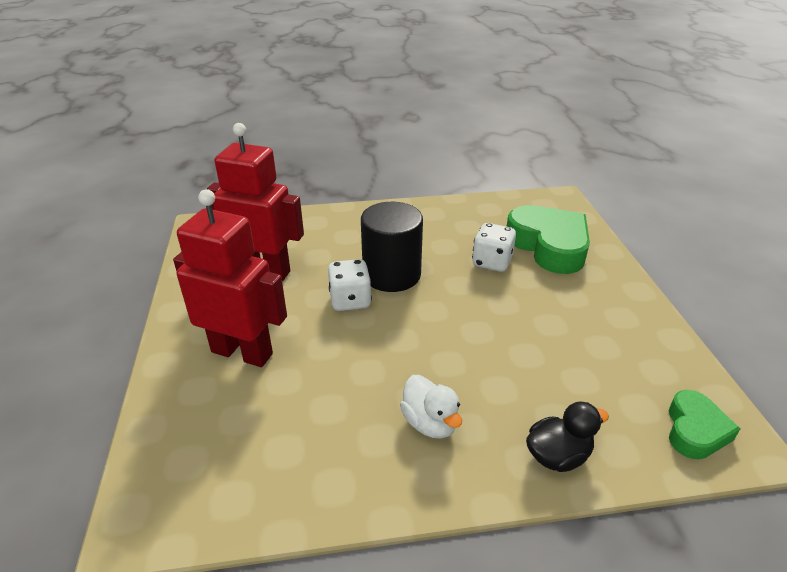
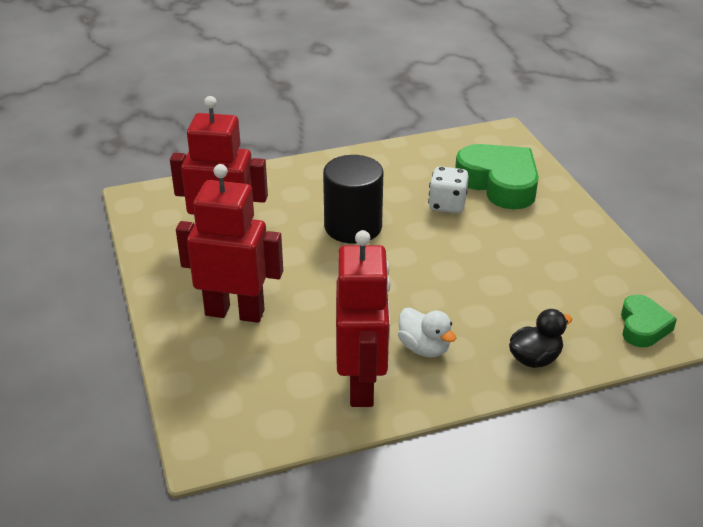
camera: 10 degrees left, 0 degrees up
white dice [328,259,372,311] -> none
none -> red robot [336,230,391,407]

